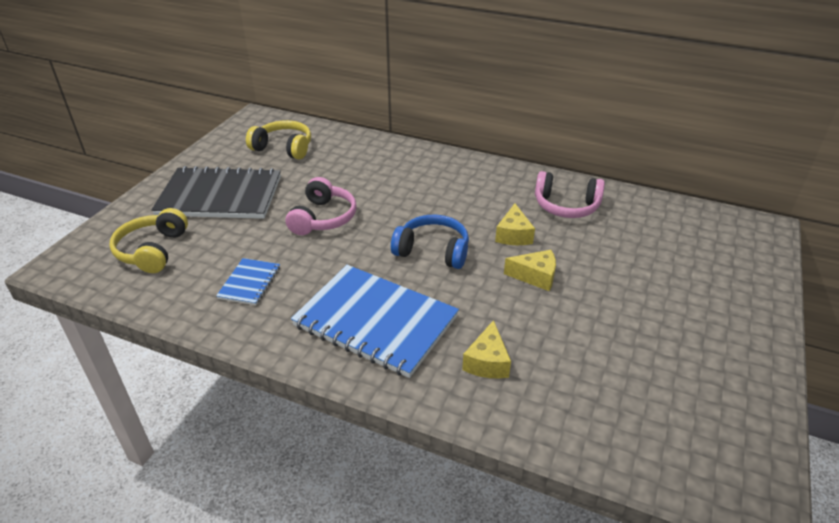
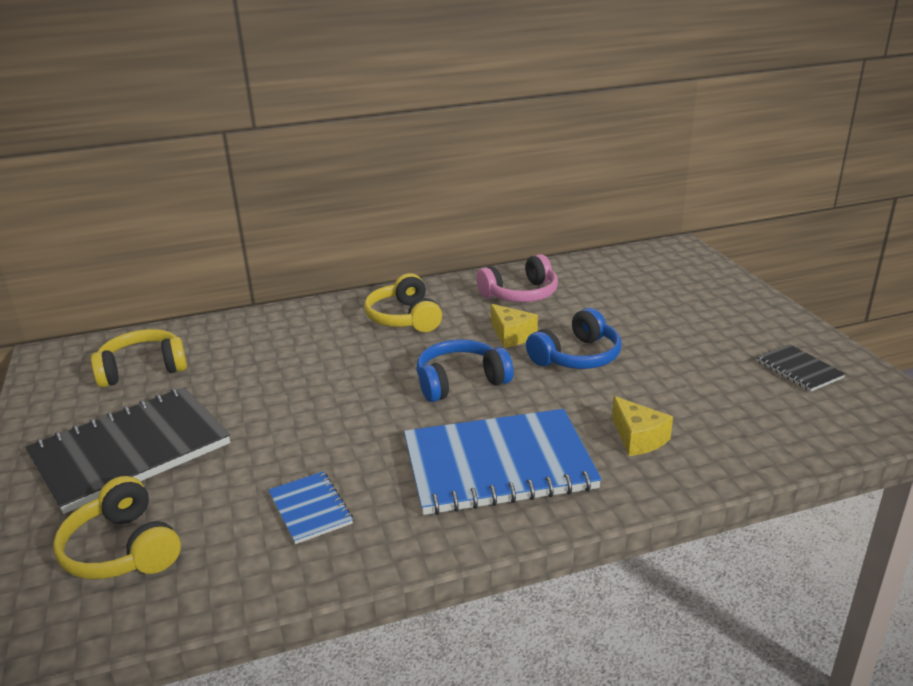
camera: 40 degrees left, 10 degrees down
pink headphones [286,177,357,235] -> none
yellow cheese [504,250,556,291] -> blue headphones [526,308,621,369]
none -> yellow headphones [364,273,442,332]
none -> black notebook [756,344,845,392]

